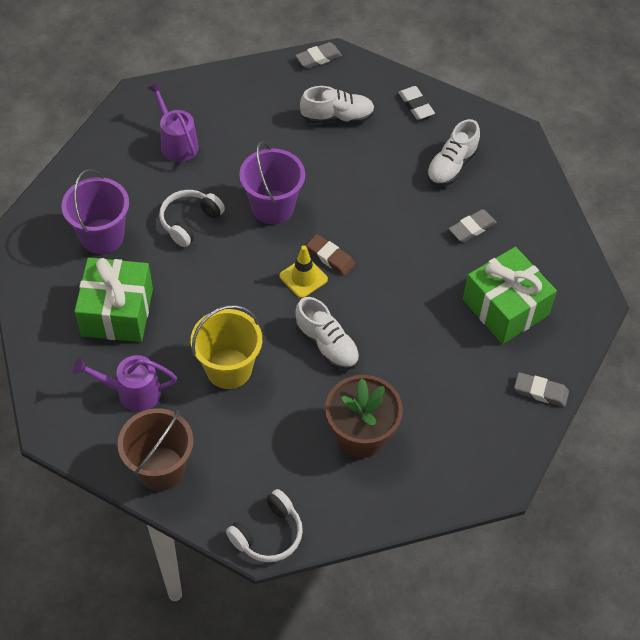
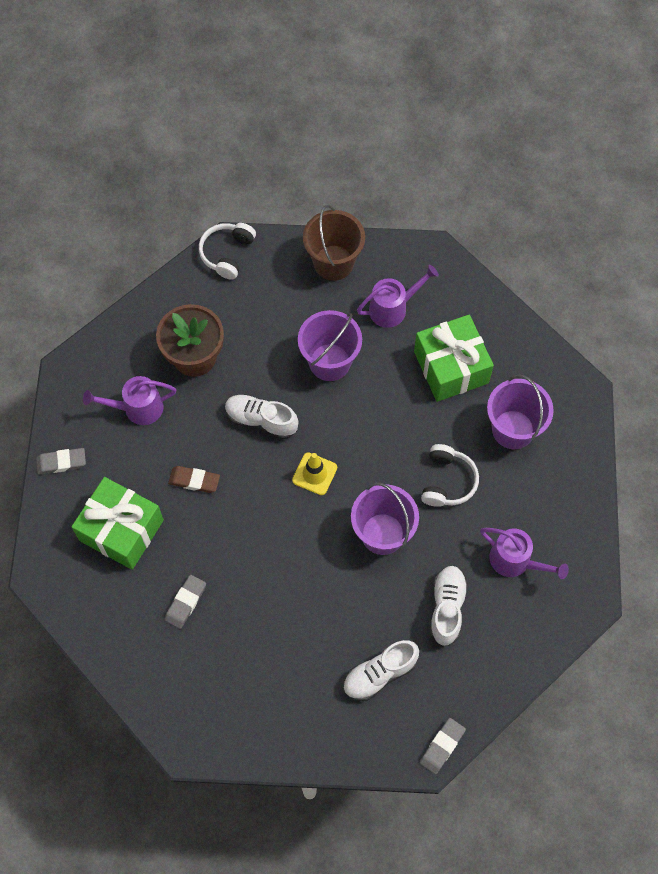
camera: 155 degrees right, 10 degrees up
yellow bucket [191,305,262,389] -> purple bucket [298,310,362,381]
brown eraser [306,234,355,276] -> brown eraser moved to [168,466,220,493]
white eraser [398,86,435,120] -> none
white shoe [427,119,480,186] -> white shoe moved to [430,566,468,646]
none -> purple watering can [83,376,176,425]

